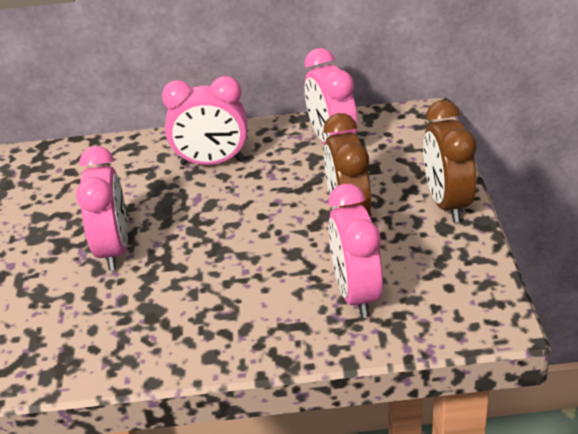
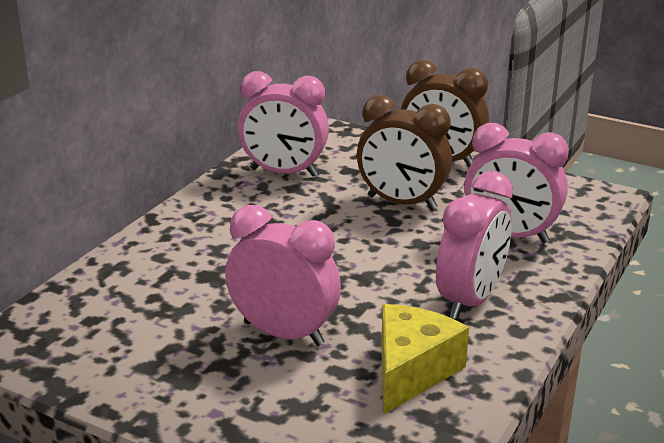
camera: 60 degrees left, 10 degrees down
pink clock [162,76,247,165] -> pink clock moved to [436,171,513,320]
none -> yellow cheese [381,304,469,414]

